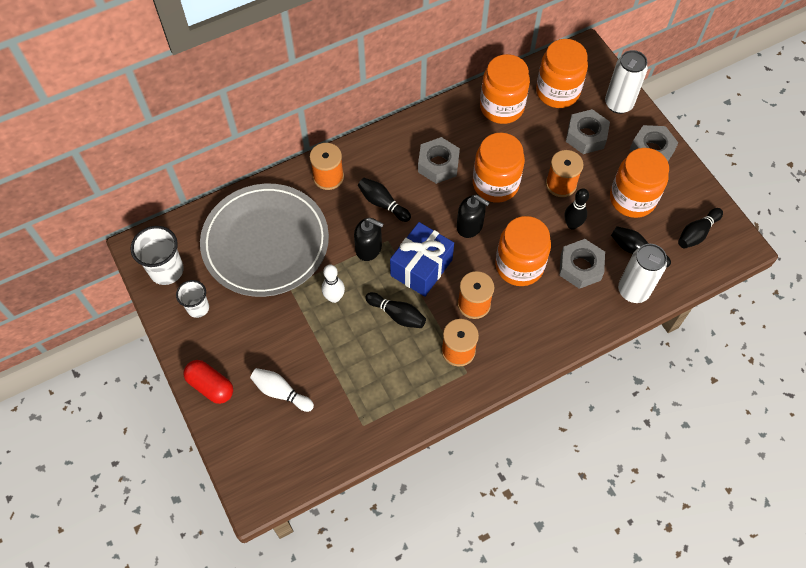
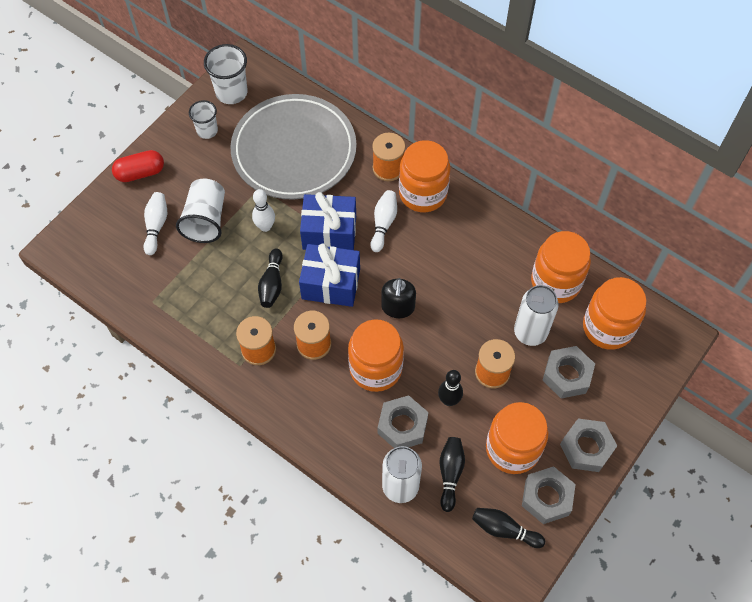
camera: 65 degrees right, 0 degrees up
red capsule [183,360,233,404] -> red capsule turned 60 degrees clockwise [112,150,164,182]
black soap dispenser [354,218,384,261] -> blue gift [300,192,356,250]
black bowling pin [358,178,411,222] -> white bowling pin [371,190,397,252]
grey nut [418,137,460,184] -> grey nut moved to [522,466,576,524]
orange jar [473,133,525,202] -> orange jar moved to [399,140,450,212]
white can [605,50,648,114] -> white can moved to [514,285,558,346]
none -> white cup [176,179,225,243]

